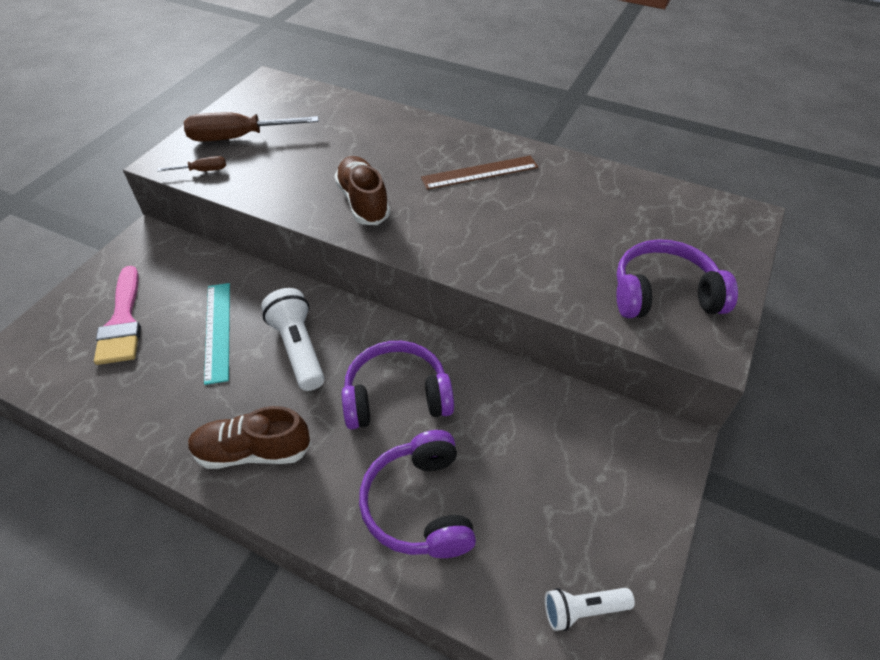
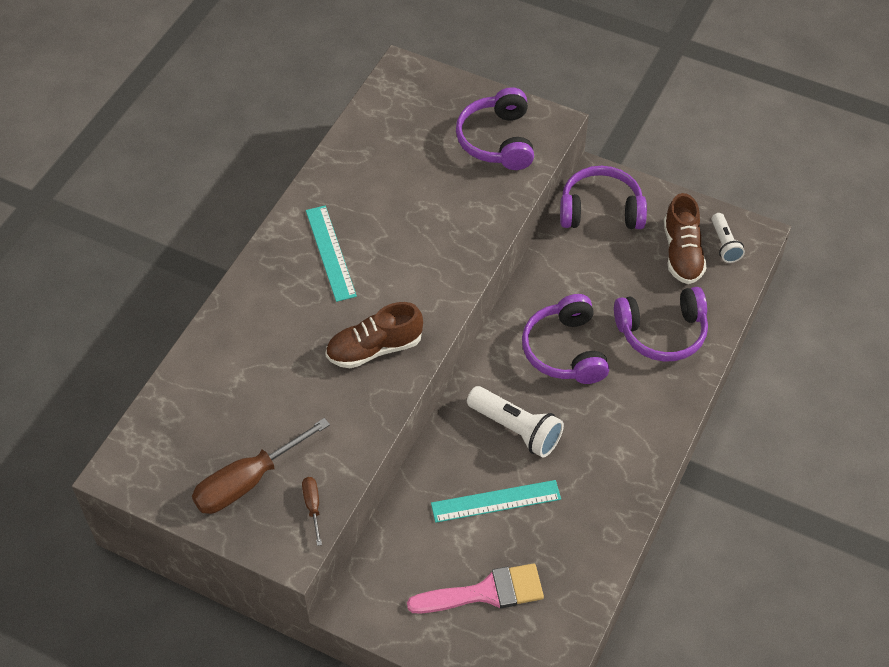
camera: 90 degrees left, 5 degrees up
brown screwdriver [184,113,319,142] -> brown screwdriver turned 60 degrees clockwise [192,418,330,514]
brown shoe [188,406,311,469] -> brown shoe moved to [664,193,707,284]
white flashlight [261,288,324,391] -> white flashlight turned 120 degrees counterclockwise [467,386,564,458]
brown ruler [421,156,538,190] -> turquoise ruler [306,206,357,302]
none -> purple headphones [560,166,647,229]

